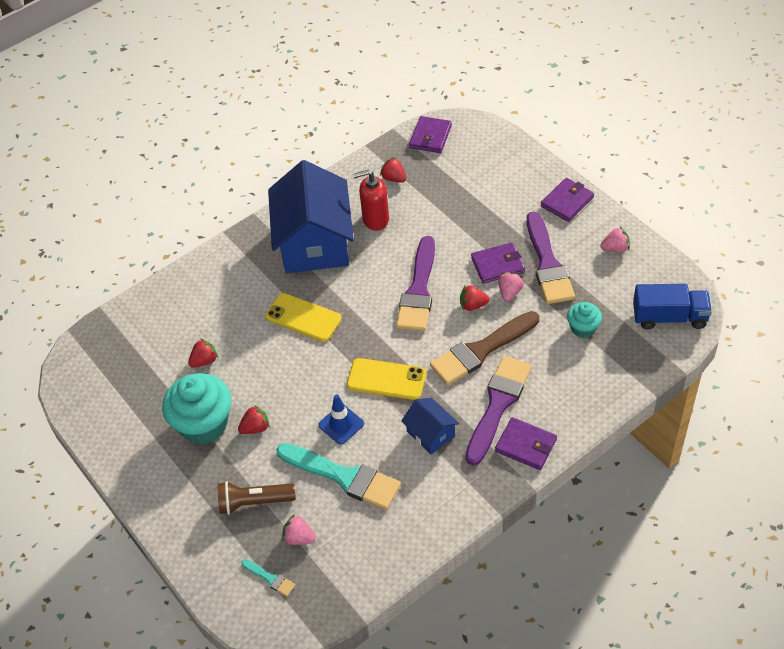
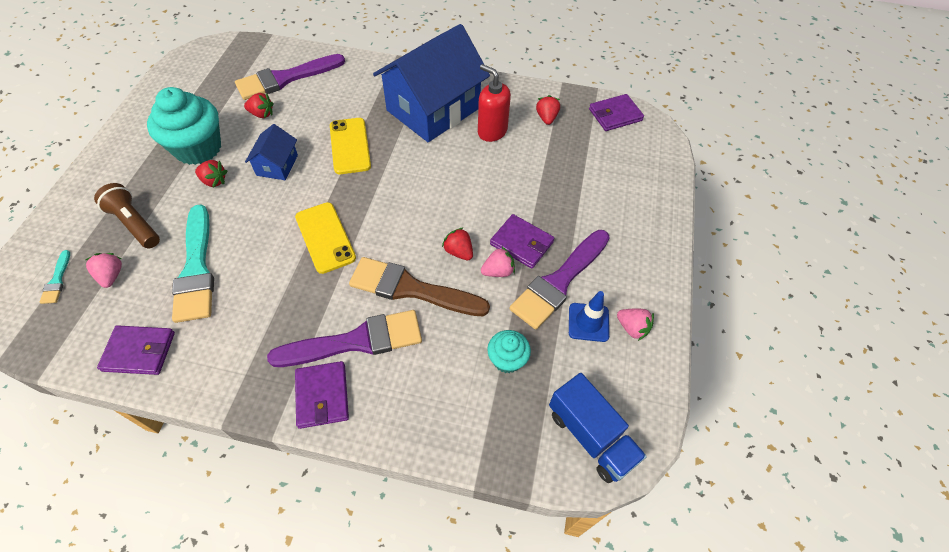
camera: 45 degrees right, 5 degrees up
blue traffic cone [318,394,364,444] -> blue traffic cone moved to [569,291,609,342]
purple brush [396,236,435,331] -> purple brush moved to [235,54,345,100]
blue house [401,398,459,454] -> blue house moved to [245,124,298,180]
purple wallet [541,178,594,222] -> purple wallet moved to [97,325,175,375]

